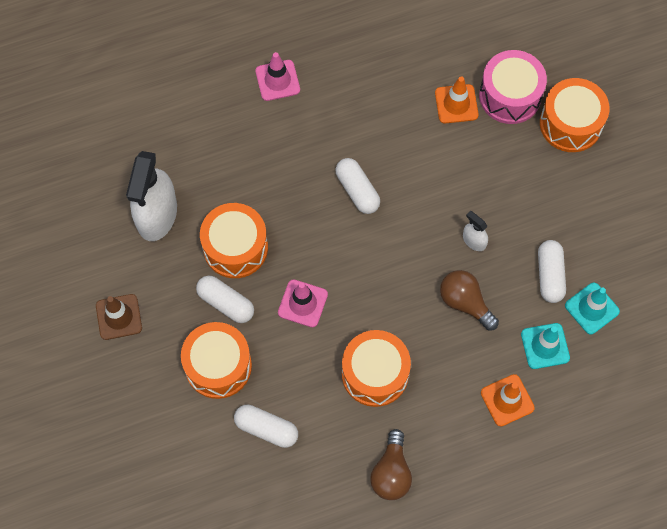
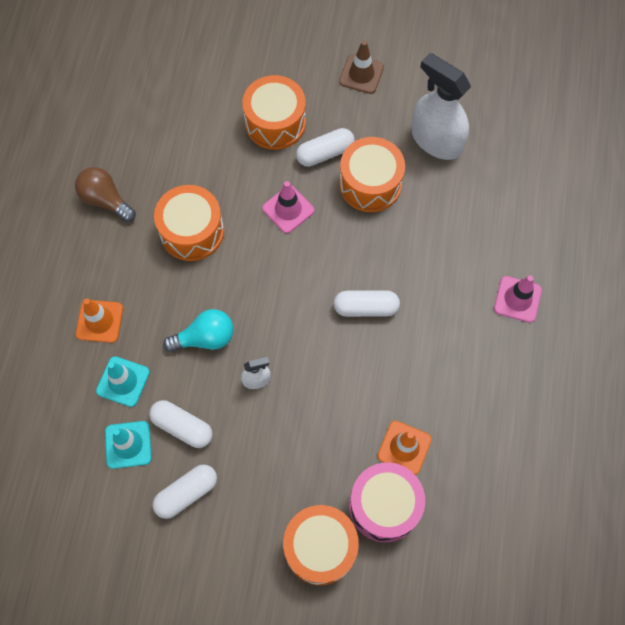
camera: 120 degrees right, 0 degrees up
white capsule [234,404,298,448] -> white capsule moved to [152,464,217,519]
brown light bulb [440,270,499,331] -> turquoise light bulb [163,309,233,352]

